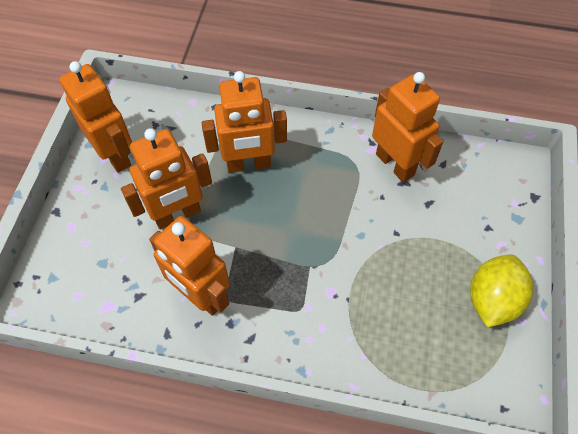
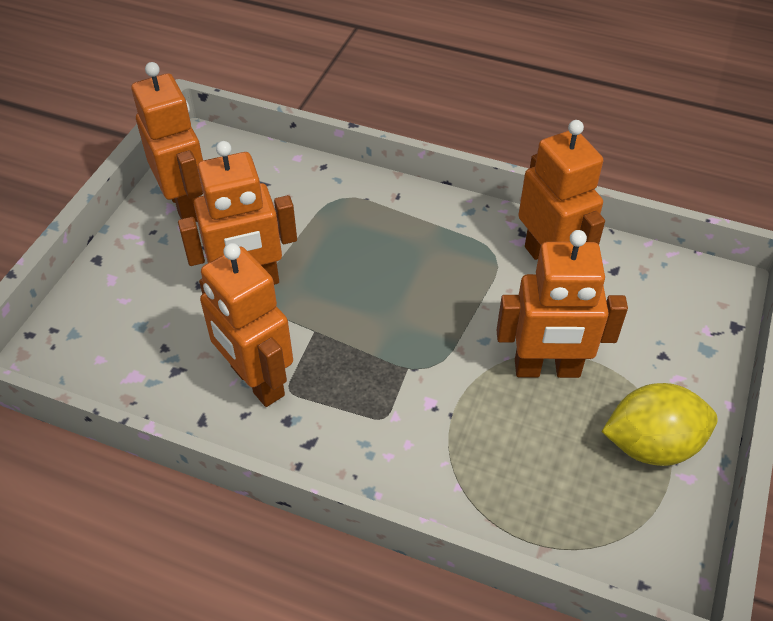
camera: 10 degrees right, 10 degrees down
orange robot [202,71,287,173] -> orange robot moved to [497,230,628,378]
yellow lemon [470,254,533,328] -> yellow lemon turned 45 degrees clockwise [602,383,718,466]

